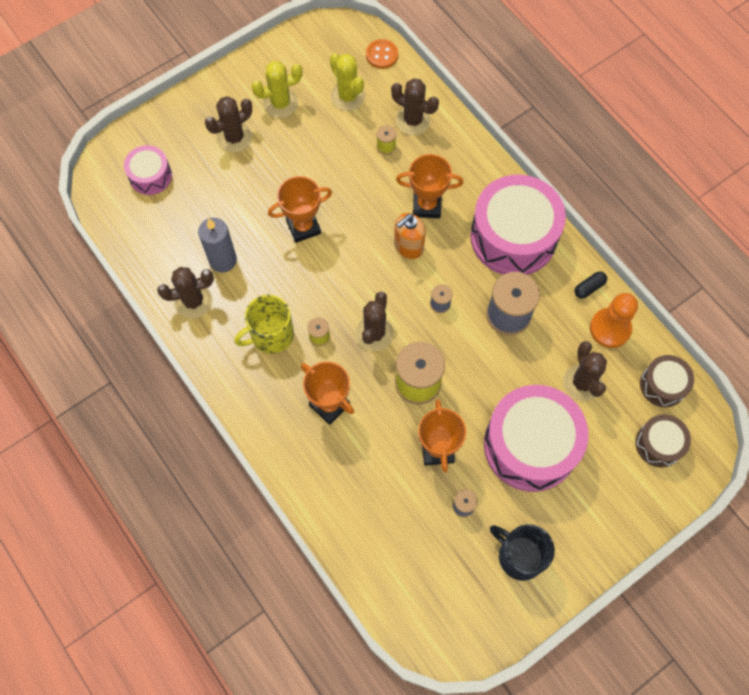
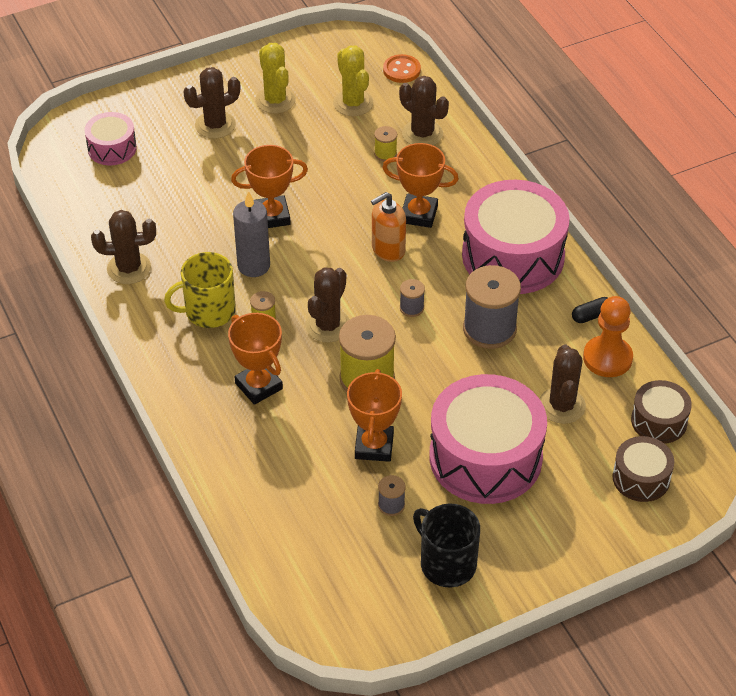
camera: 10 degrees right, 20 degrees down
grey candle [198,218,237,272] -> grey candle moved to [233,191,270,277]
yellow cactus [251,61,303,118] -> yellow cactus turned 75 degrees clockwise [255,43,296,114]

